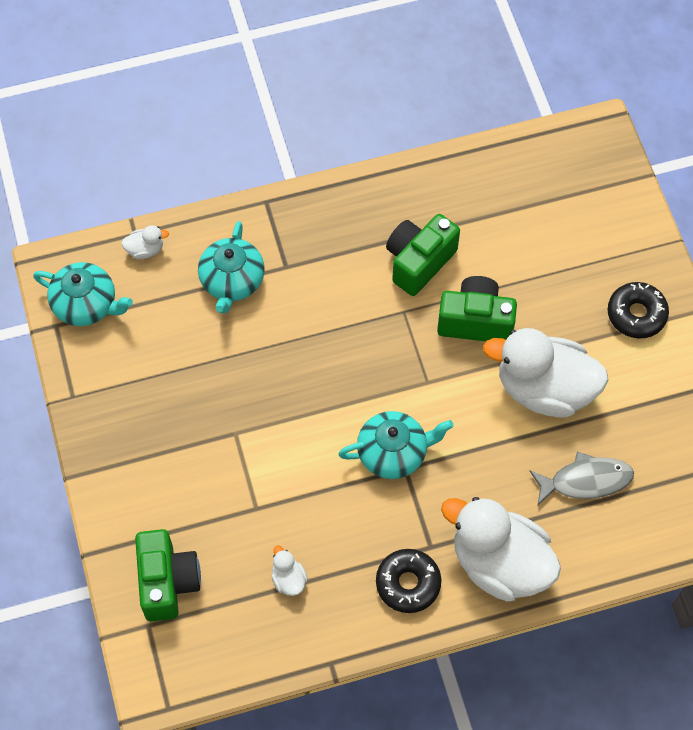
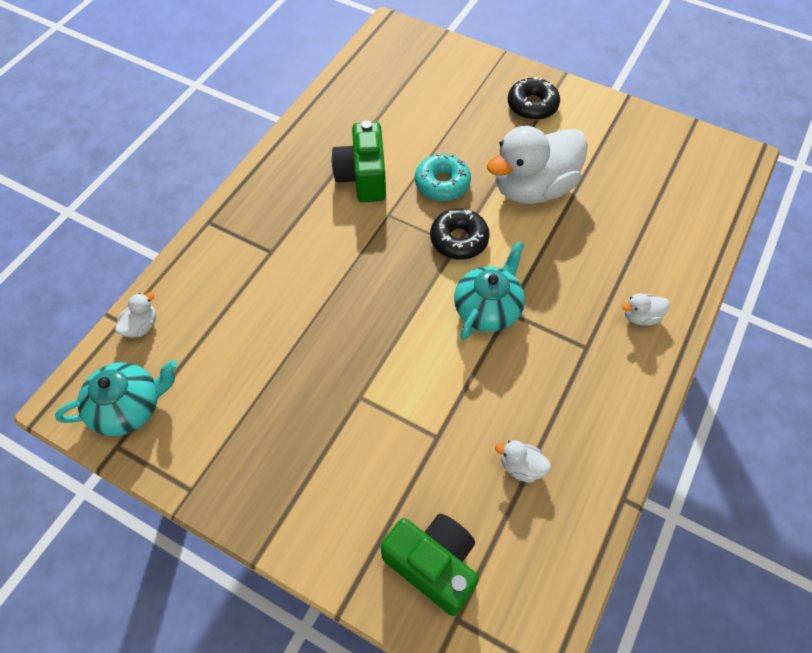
camera: 45 degrees left, 5 degrees down
turquoise teapot [198,221,265,314] -> none
black donut [376,549,441,613] -> black donut moved to [430,208,490,260]
green camera [437,276,517,341] -> turquoise donut [415,153,471,201]
white duck [441,497,561,601] -> white duck [622,293,670,326], size x0.40
grey fish [530,452,634,505] -> none

